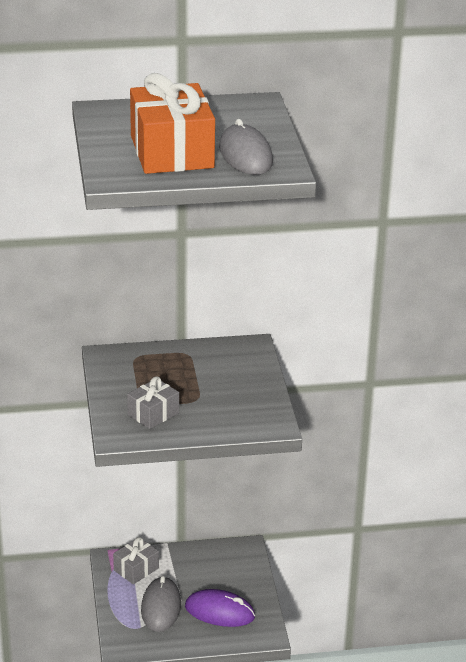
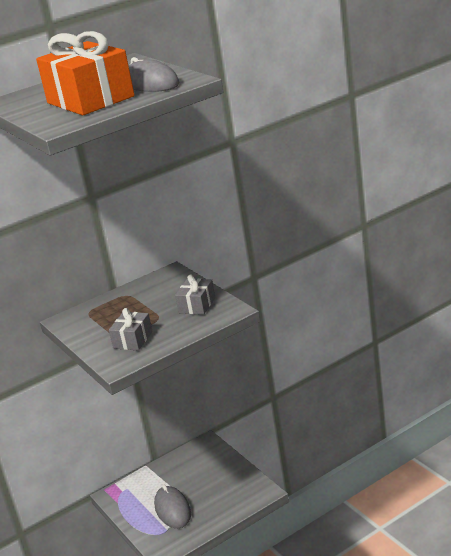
camera: 20 degrees left, 5 degrees down
grey gift [113,537,159,584] -> grey gift moved to [175,274,215,315]
purple mouse [185,589,255,627] -> none

